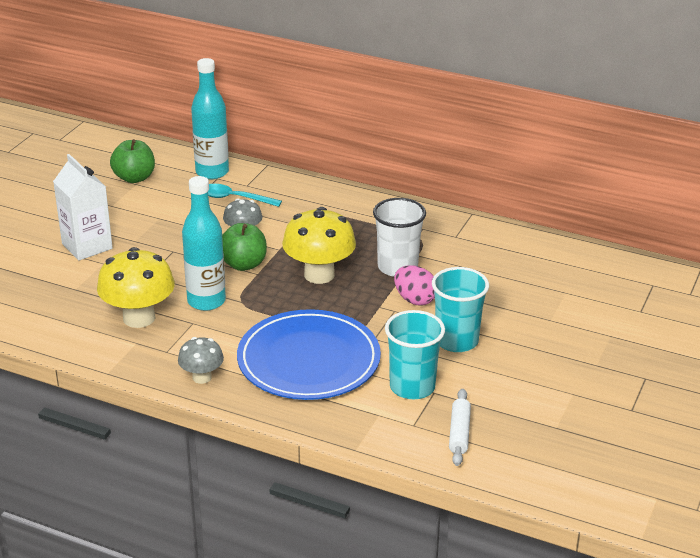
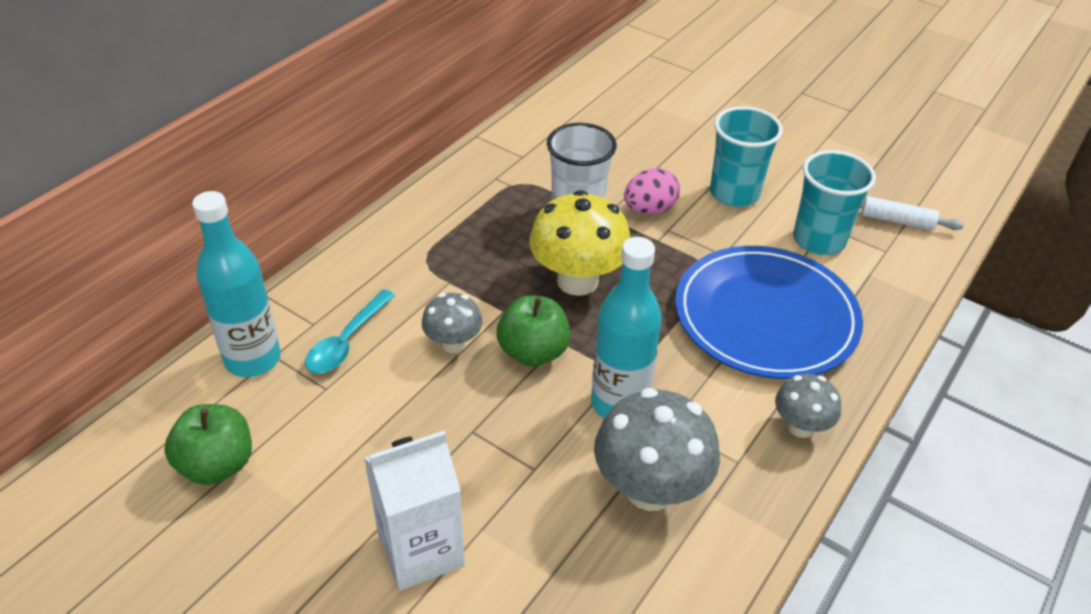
camera: 80 degrees left, 10 degrees up
yellow mushroom [97,247,175,328] -> grey mushroom [594,388,720,511]

